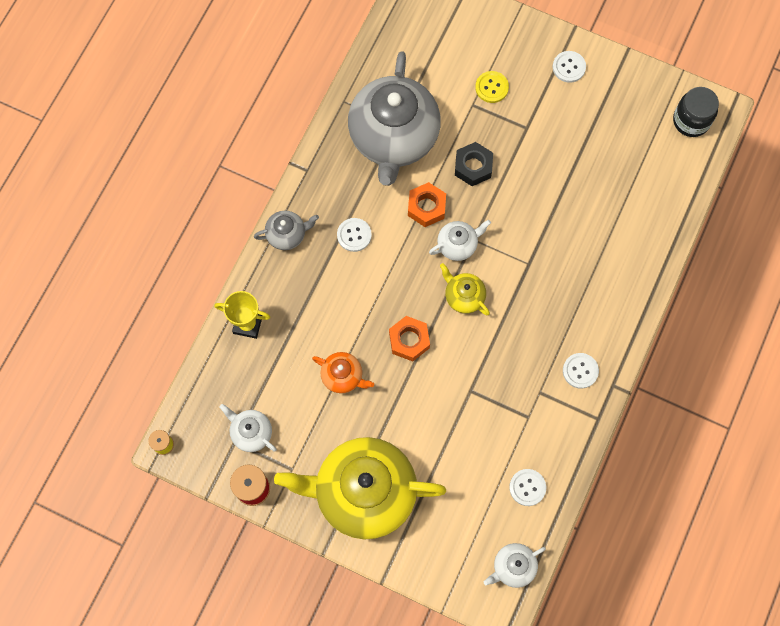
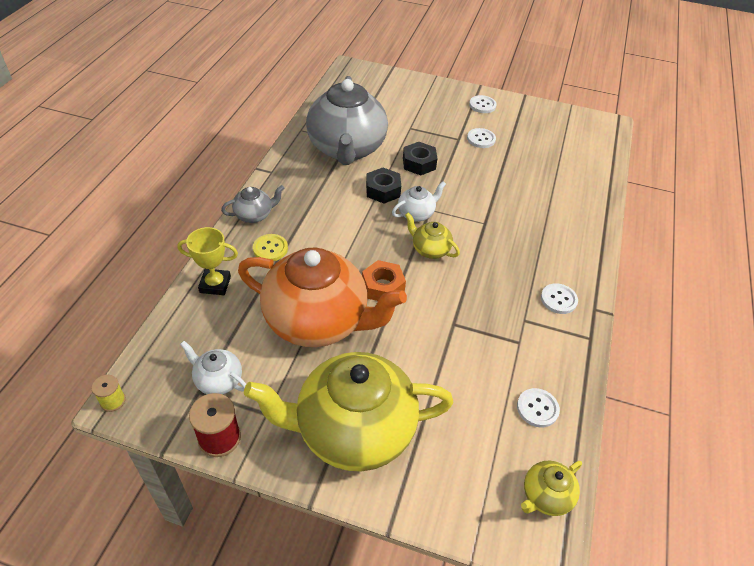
camera: 10 degrees left, 25 degrees down
orange teapot [312,352,374,394] -> orange teapot [238,247,407,347], size x2.32
white button [337,218,372,252] -> white button moved to [467,128,496,148]
orange nut [408,182,446,227] -> black nut [366,168,401,203]
yellow button [475,71,509,103] -> yellow button moved to [253,234,288,261]
white teapot [484,543,546,588] -> yellow teapot [521,460,582,516]
black jar [673,87,719,137] -> none

